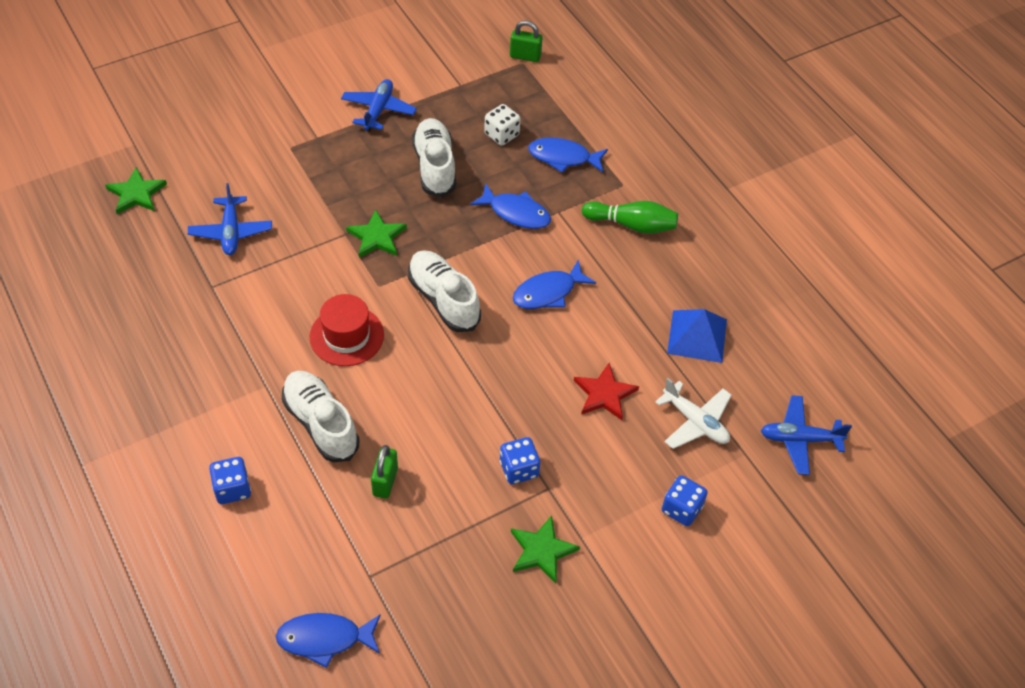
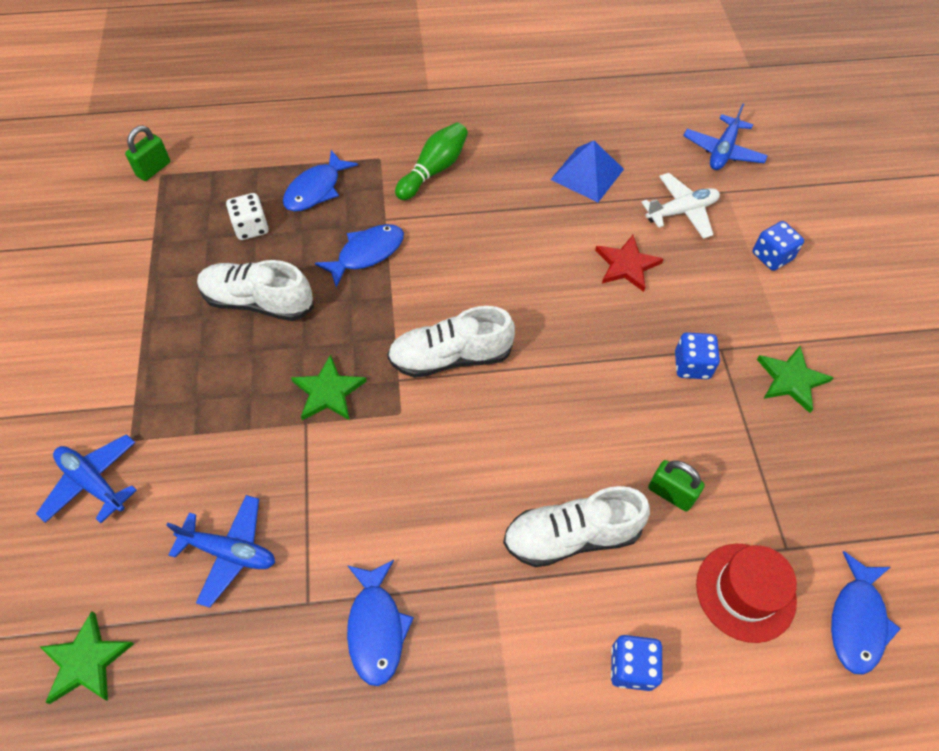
camera: 65 degrees left, 5 degrees up
red hat [310,294,384,366] -> red hat moved to [696,544,797,643]
blue plane [341,79,417,132] -> blue plane moved to [36,434,137,523]
blue fish [513,260,596,309] -> blue fish moved to [347,560,414,686]

